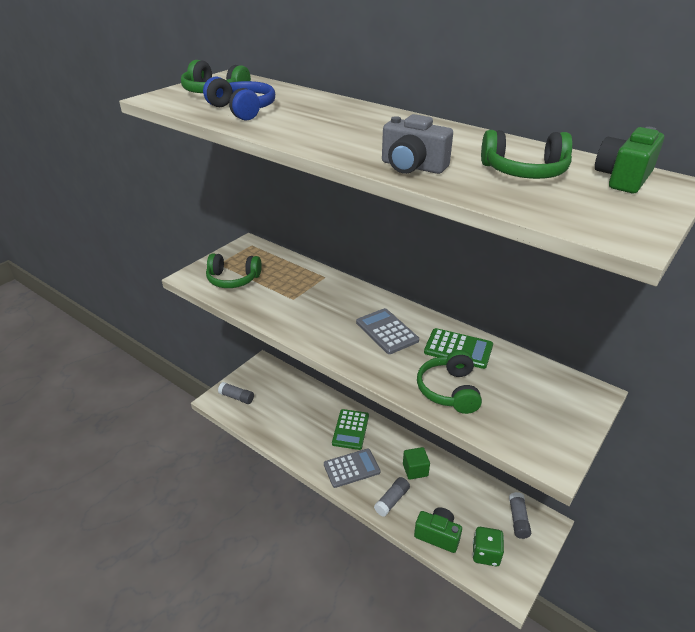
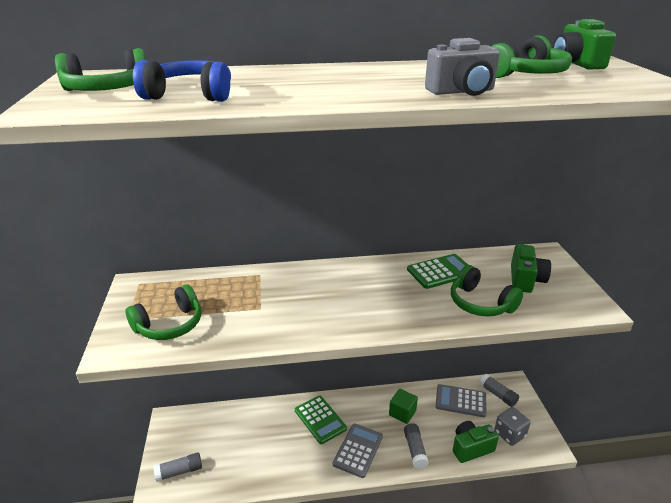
camera: 45 degrees left, 5 degrees down
grey calculator [356,308,419,354] -> grey calculator moved to [435,384,487,417]
green dice [472,527,504,566] -> grey dice [494,407,530,446]
none -> green camera [511,244,551,293]

